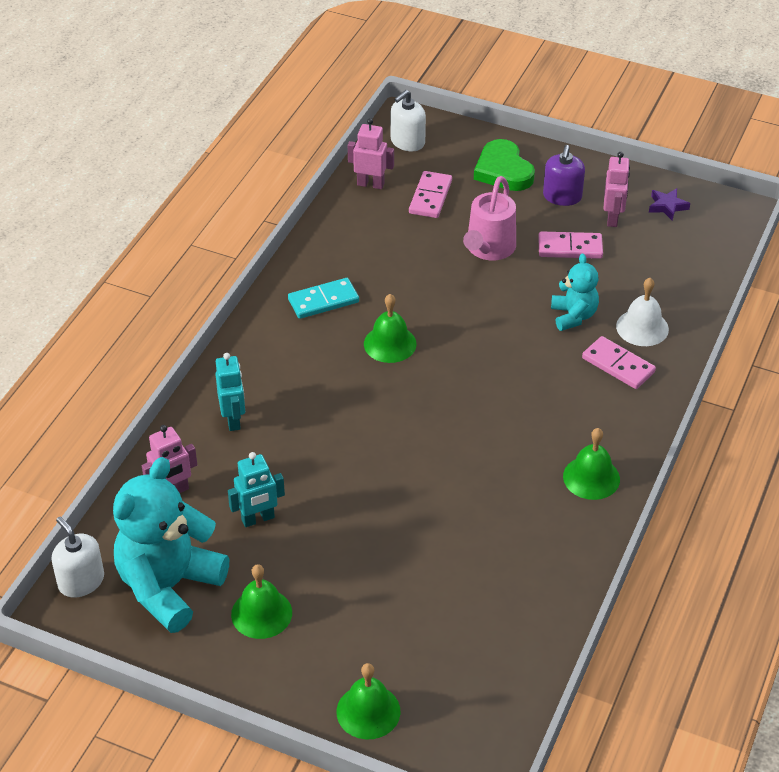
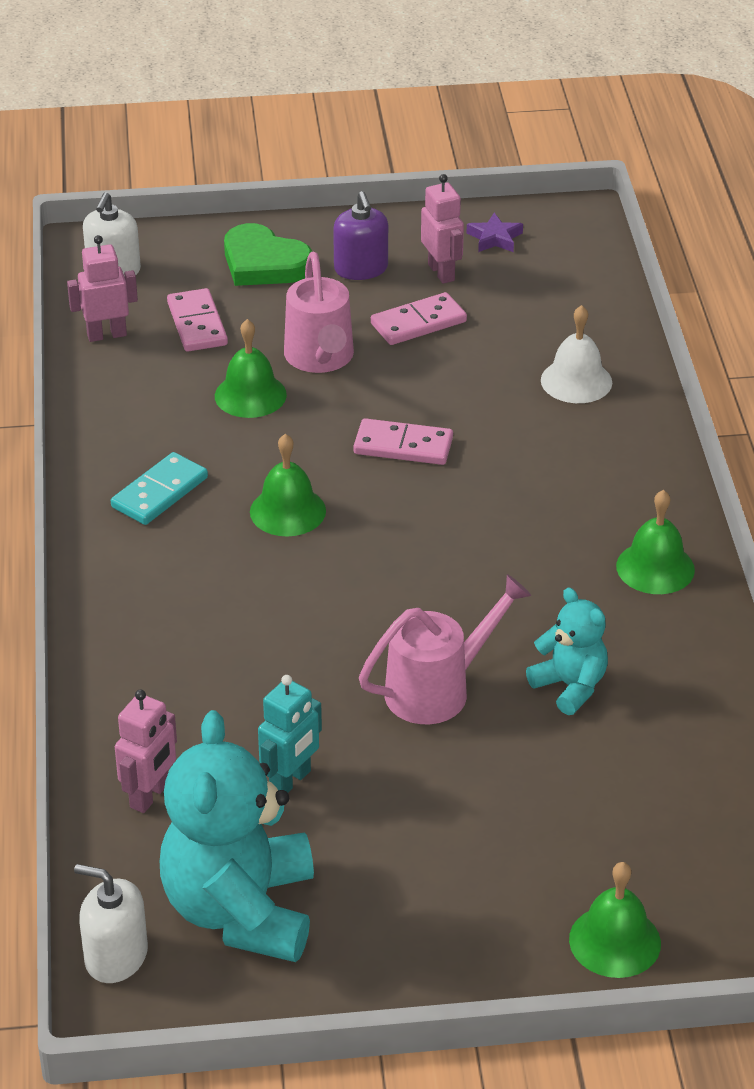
camera: 30 degrees left, 5 degrees down
turquoise robot [215,353,245,431] -> none
green bell [231,564,292,639] -> green bell moved to [215,319,287,418]
turquoise teddy bear [551,254,599,331] -> turquoise teddy bear moved to [526,587,608,715]
pink domino [582,336,656,389] -> pink domino moved to [353,418,453,465]
none -> pink watering can [359,574,531,724]

